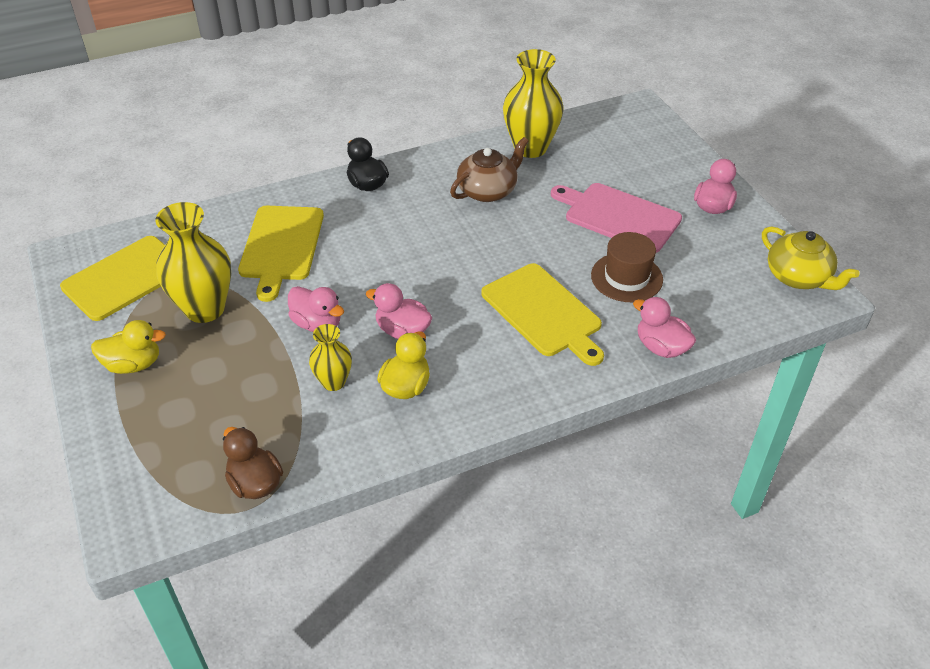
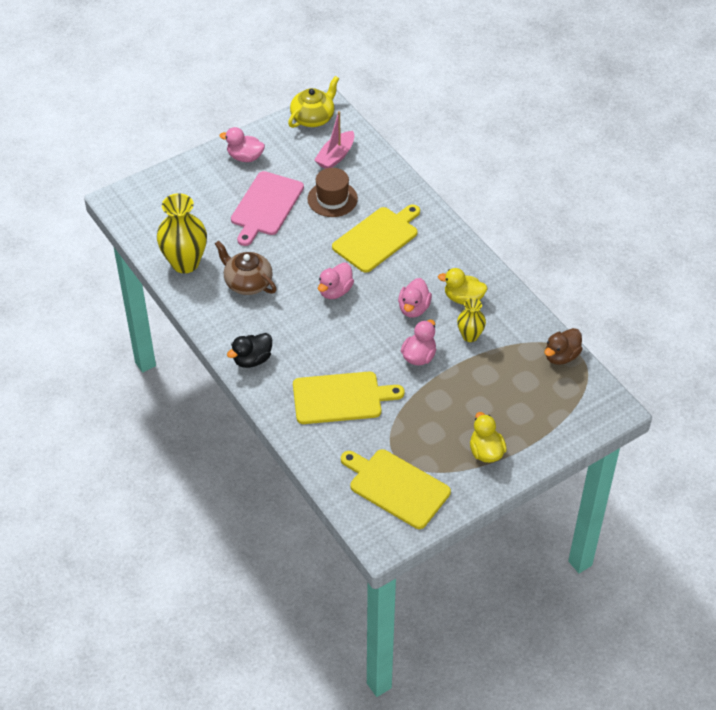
camera: 100 degrees left, 5 degrees up
yellow vase [155,202,231,323] -> none
pink duck [633,297,696,358] -> pink duck moved to [318,262,354,299]
none -> pink boat [314,111,354,169]

